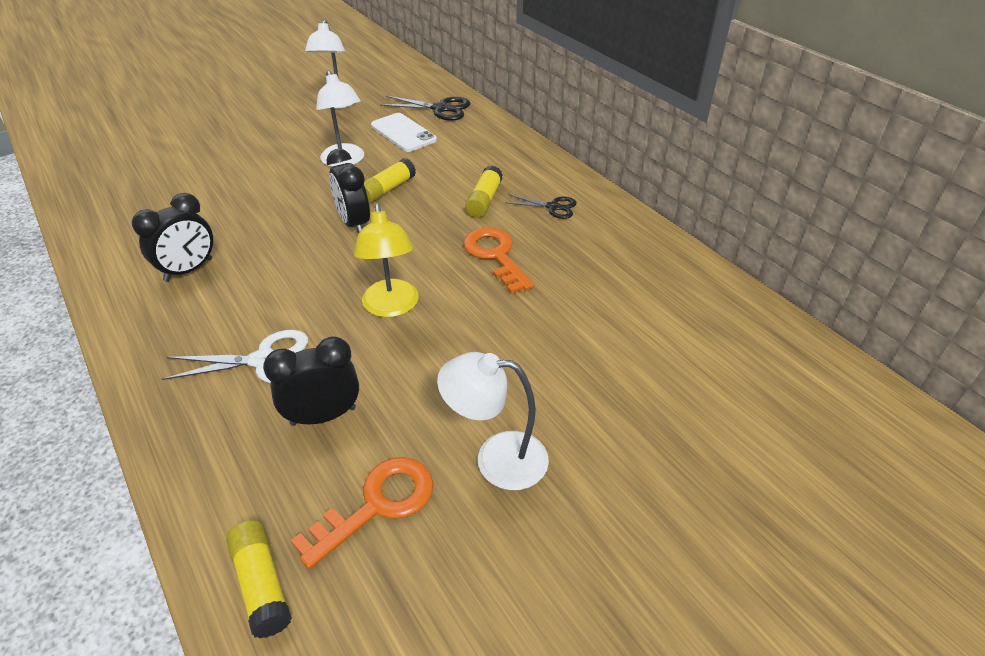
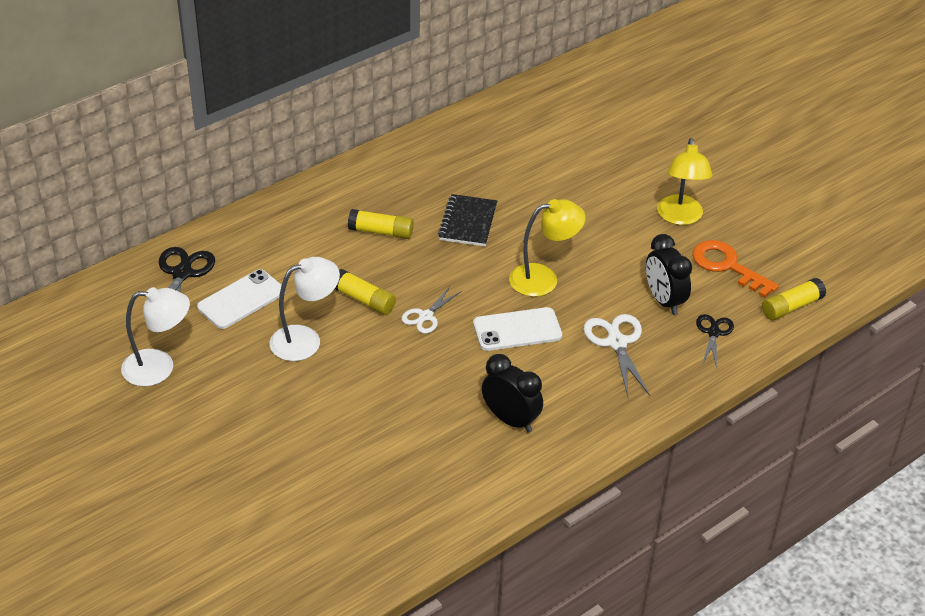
camera: 95 degrees left, 0 degrees up
black clock [327,149,370,233] -> white scissors [402,286,460,334]
white lamp [437,352,549,490] -> yellow lamp [657,138,712,225]
orange key [463,227,534,294] -> black notebook [438,194,497,247]
black scissors [505,194,577,219] -> black scissors moved to [696,314,734,369]
none -> white phone [473,307,562,351]

